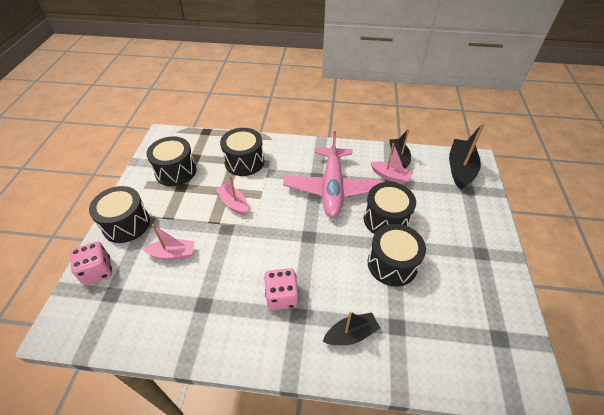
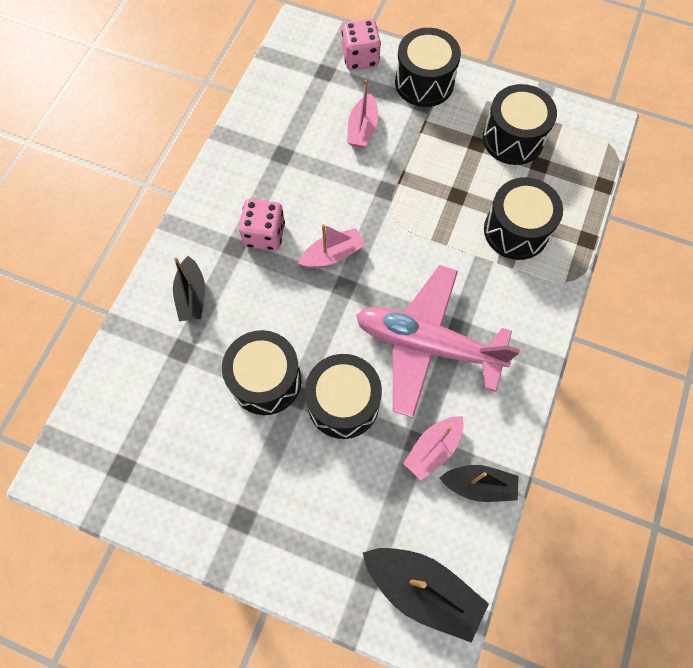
camera: 105 degrees right, 20 degrees up
pink boat [216,175,248,215] -> pink boat moved to [298,224,365,268]

